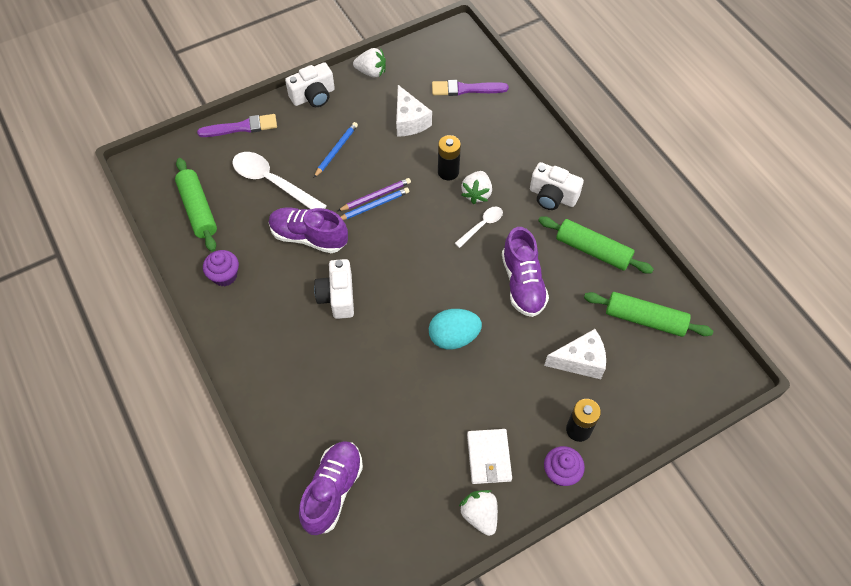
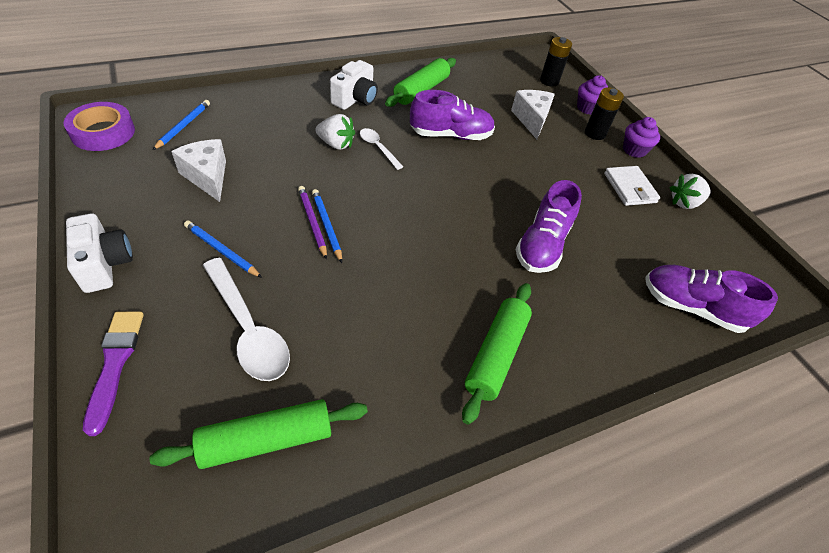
camera: 90 degrees left, 10 degrees down
purple cupcake [203,250,239,286] -> purple cupcake moved to [577,75,608,115]
white spoon [232,152,327,209] -> white spoon turned 75 degrees counterclockwise [203,258,290,381]
purple shoe [269,207,348,253] -> purple shoe moved to [515,180,582,273]
white camera [314,259,354,319] -> none
white strawberry [353,48,386,77] -> none
white cheese [396,85,432,137] -> white cheese turned 105 degrees counterclockwise [171,139,226,202]
turquoise egg [429,309,482,350] -> none
purple brush [432,80,509,96] -> blue pencil [153,100,210,150]
black battery [438,135,461,180] -> black battery moved to [540,37,572,87]
white wallet [467,429,512,484] -> white wallet turned 75 degrees clockwise [604,166,660,206]
green rolling pin [584,292,713,337] -> green rolling pin moved to [462,283,532,425]
none -> purple tape [64,102,135,151]

